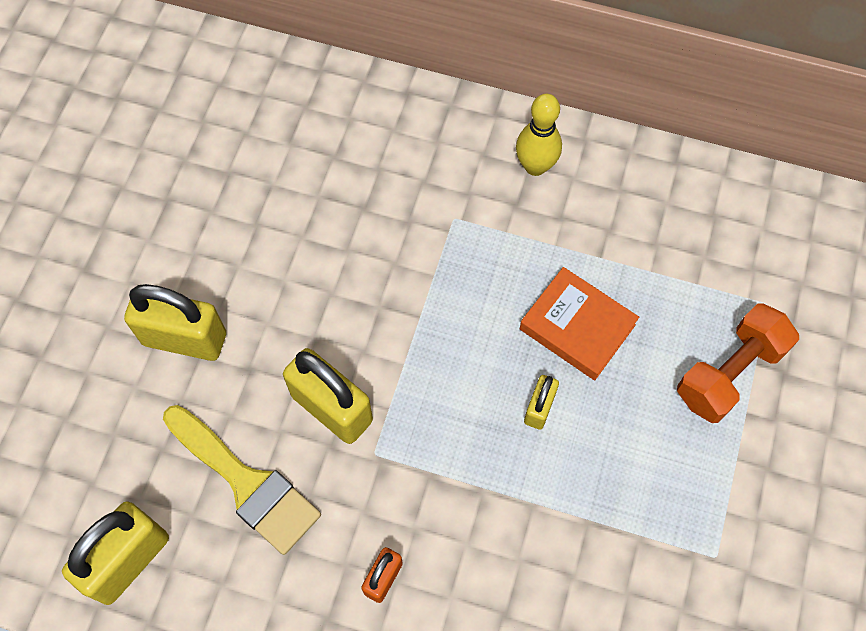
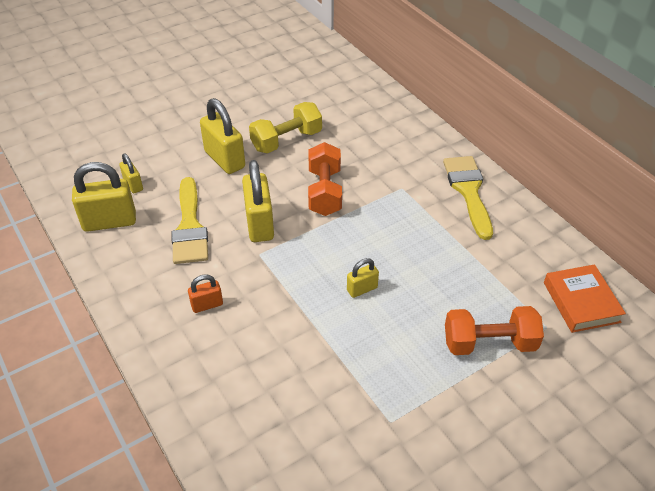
camera: 40 degrees right, 20 degrees down
yellow bowling pin [516,94,562,176] -> yellow brush [443,156,493,240]
orange book [520,267,639,380] -> orange book moved to [544,264,626,333]
none -> yellow padlock [119,153,143,193]
none -> yellow dumbbell [249,102,322,153]
none -> orange dumbbell [308,142,342,216]

